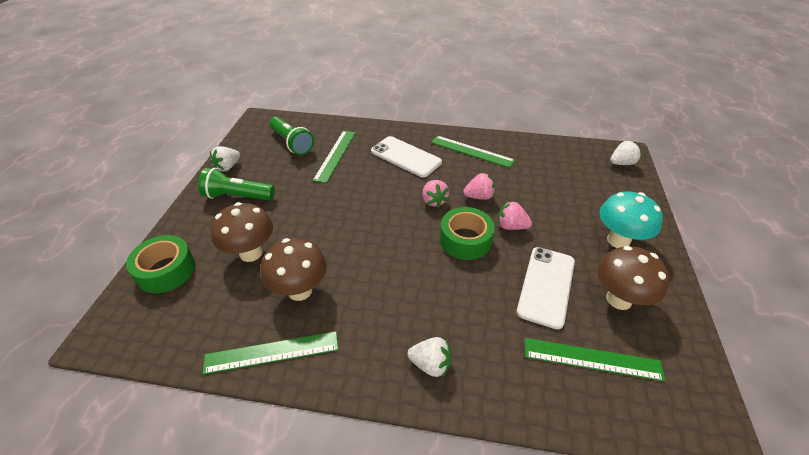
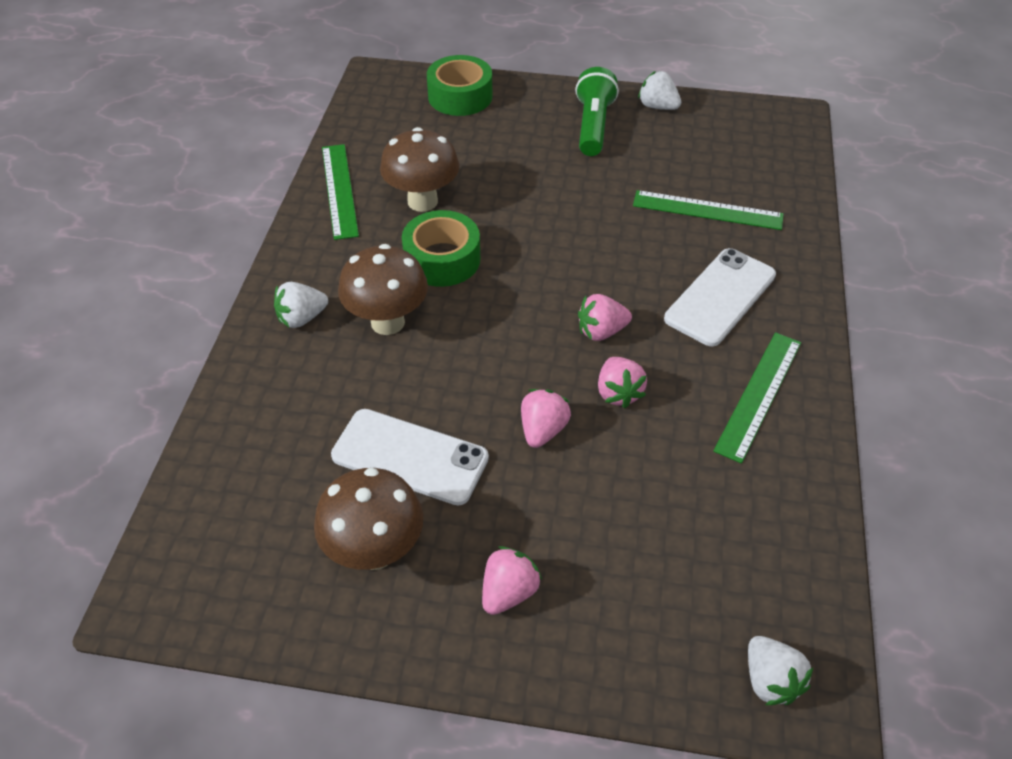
camera: 90 degrees right, 5 degrees up
brown mushroom [211,202,273,262] -> brown mushroom moved to [338,244,428,335]
green flashlight [269,117,314,155] -> none
white strawberry [407,337,451,378] -> white strawberry turned 45 degrees clockwise [274,282,328,328]
green tape [440,207,495,260] -> green tape moved to [402,210,480,287]
green ruler [525,338,665,381] -> none
turquoise mushroom [599,192,663,248] -> pink strawberry [482,546,542,615]

